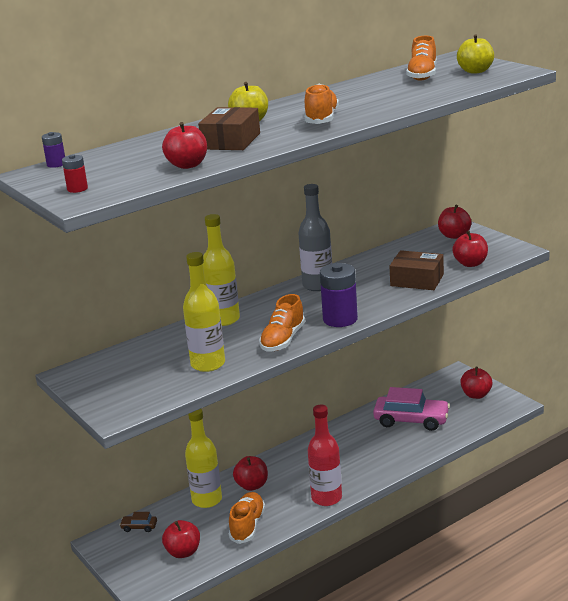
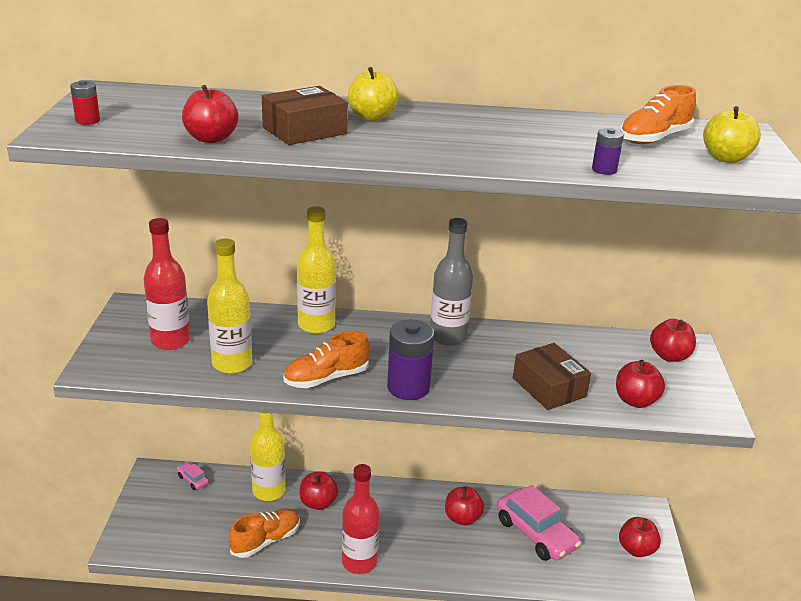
camera: 35 degrees right, 5 degrees up
purple battery [42,132,65,168] -> purple battery moved to [592,128,624,175]
brown car [120,512,157,532] -> pink car [177,462,209,490]
red apple [162,520,200,558] -> red apple moved to [445,487,484,525]
orange shoe [305,84,339,124] -> none
none -> red bottle [143,218,191,350]

